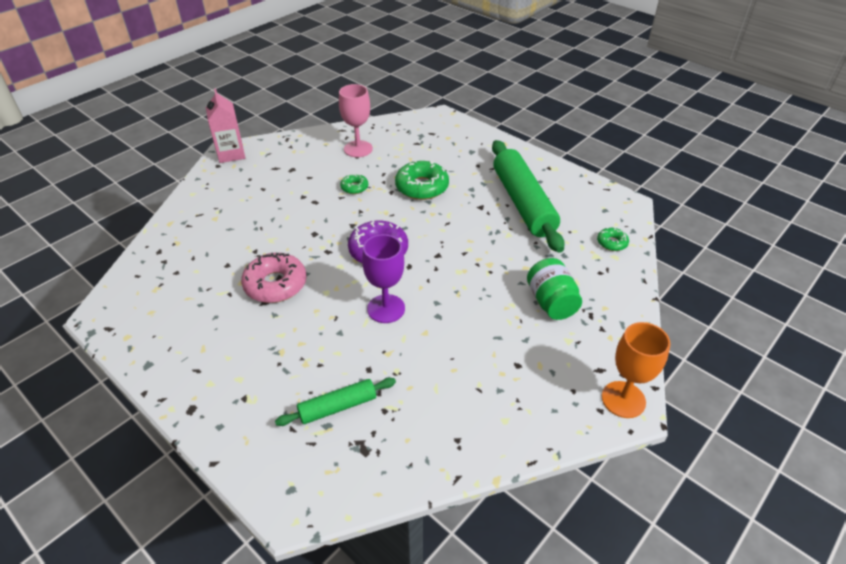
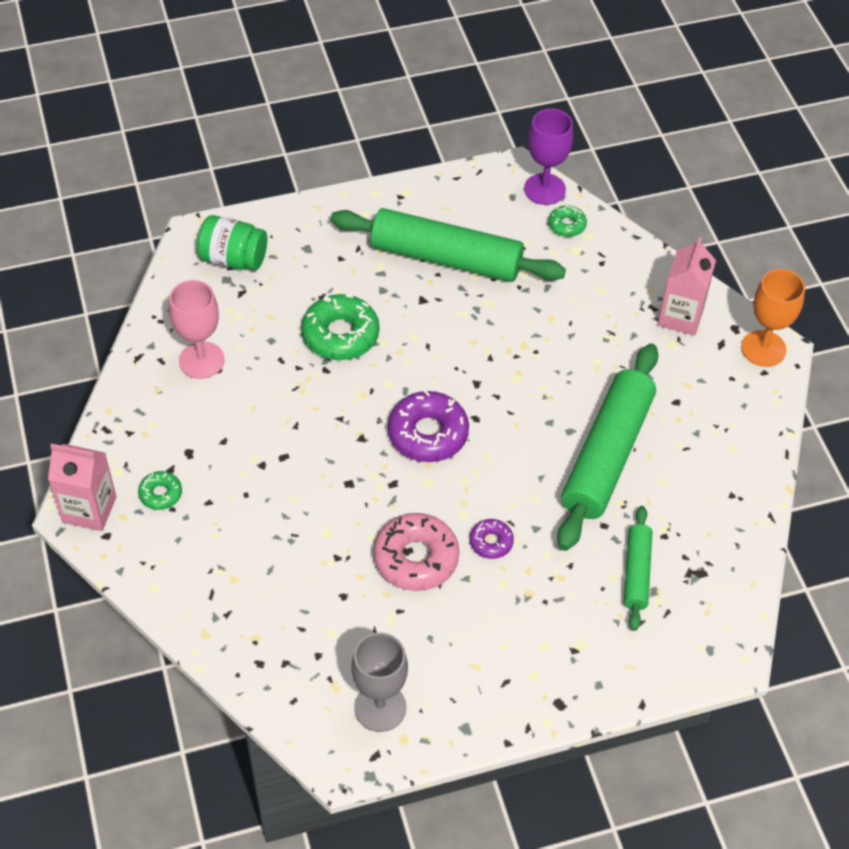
camera: 60 degrees left, 10 degrees up
green donut [340,174,368,194] -> green donut moved to [138,471,182,510]
purple goblet [362,234,405,323] -> purple goblet moved to [524,109,573,205]
green jar [527,258,582,320] -> green jar moved to [197,215,267,271]
none -> grey goblet [352,632,408,732]
none -> purple donut [470,519,514,559]
none -> green rolling pin [557,344,658,551]
none -> pink carton [658,237,716,336]

